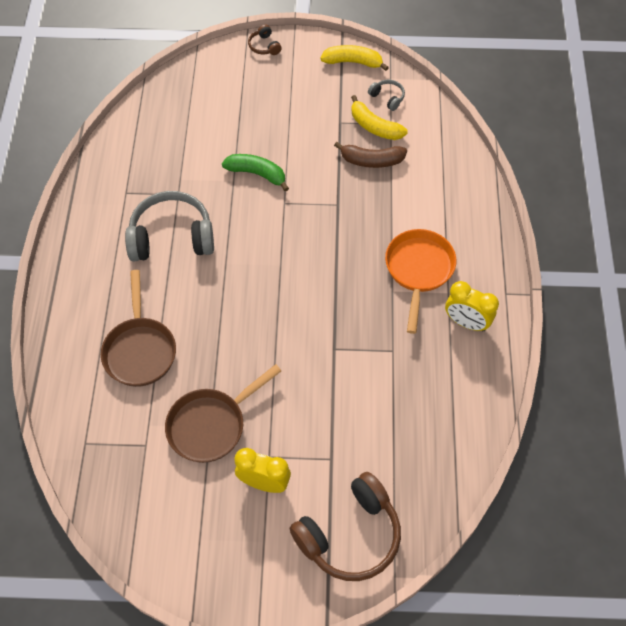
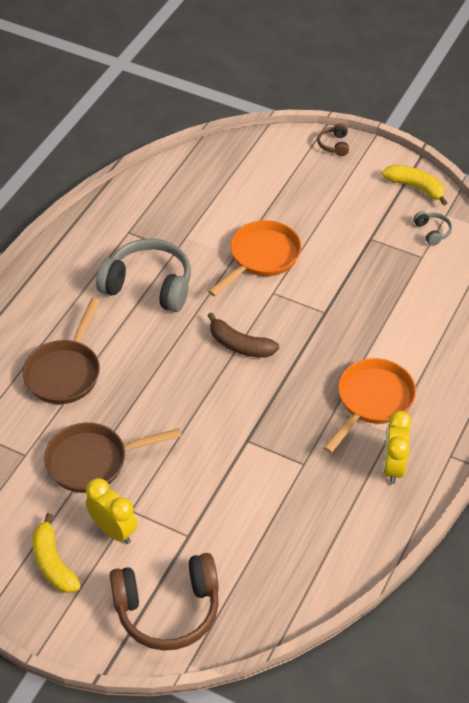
camera: 25 degrees right, 10 degrees down
green banana [222,154,289,192] -> orange pan [208,220,302,296]
brown banana [334,142,407,168] -> brown banana moved to [208,312,279,358]
yellow banana [351,95,408,140] -> yellow banana moved to [32,513,81,593]
yellow clock [445,281,499,331] -> yellow clock turned 45 degrees clockwise [383,411,412,484]

